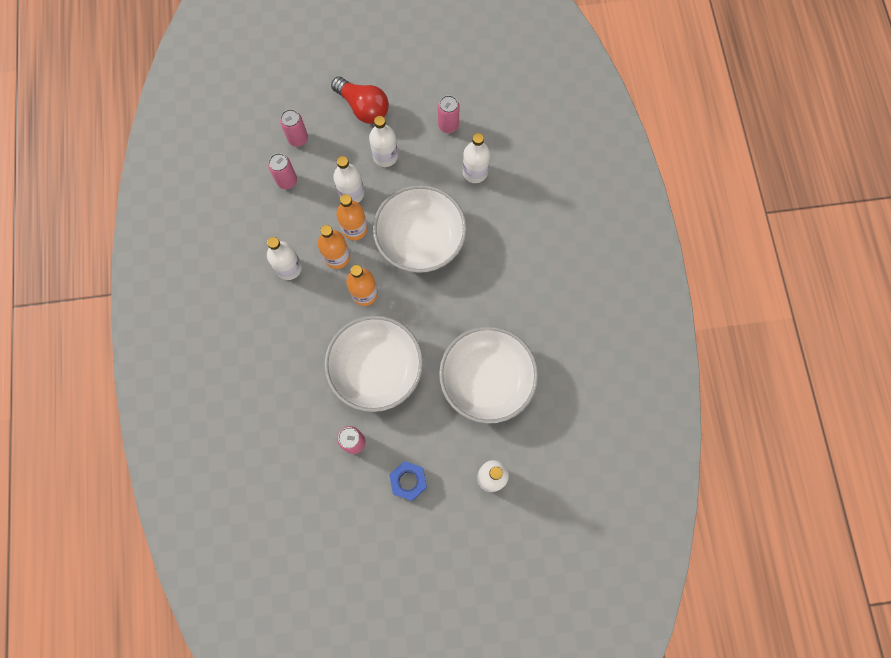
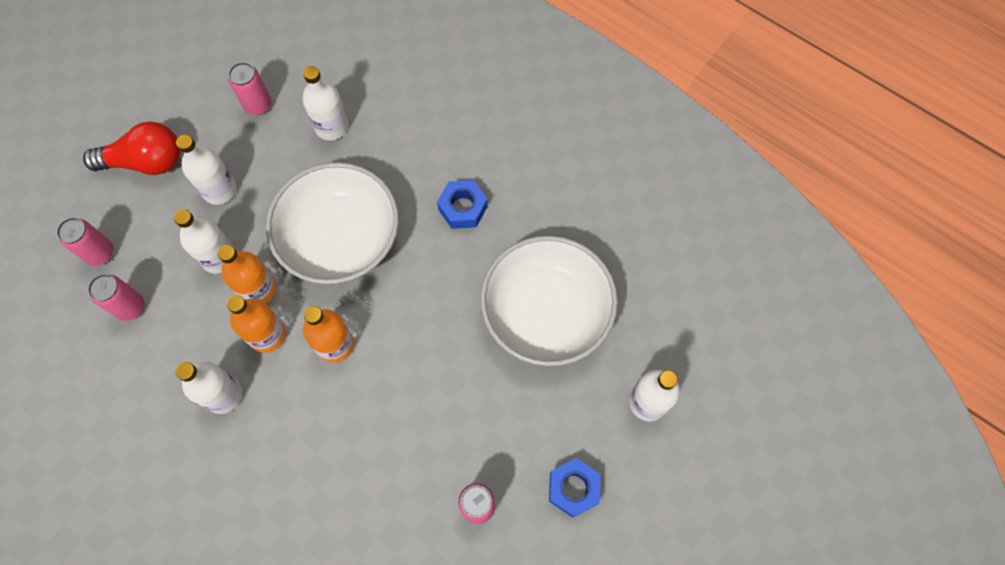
camera: 45 degrees left, 5 degrees down
white bowl [324,315,423,412] -> none
none -> blue nut [437,180,488,229]

